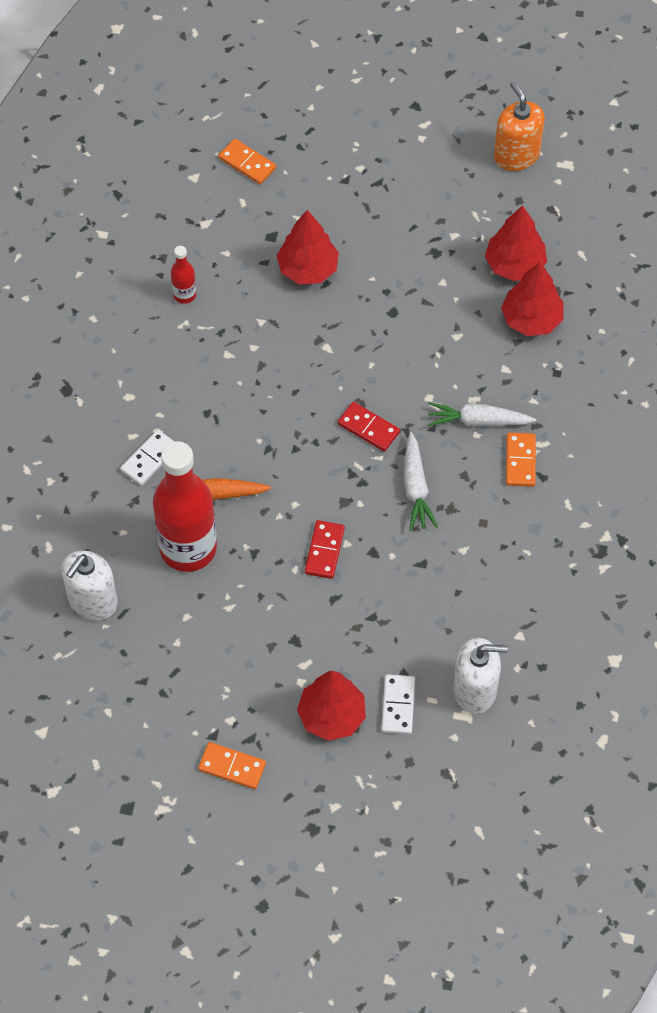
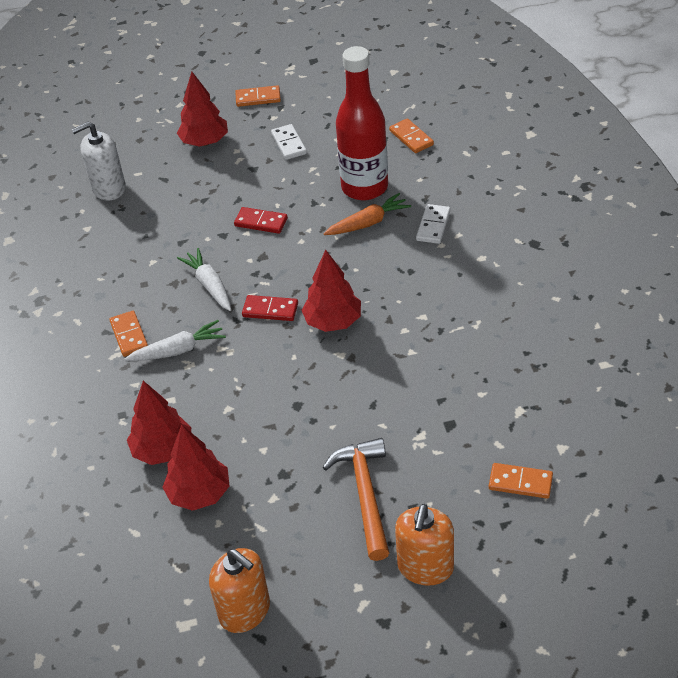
camera: 160 degrees right, 15 degrees down
white soap dispenser [61,550,118,620] -> orange domino [389,118,434,153]
red bottle [171,246,196,304] -> none
red tree [276,210,339,284] -> red tree moved to [301,250,361,332]
red domino [305,520,345,579] -> red domino turned 60 degrees counterclockwise [234,207,288,234]
white domino [381,674,415,735] -> white domino moved to [271,124,307,160]
none -> orange hammer [323,438,389,561]
none -> orange soap dispenser [395,504,454,586]

